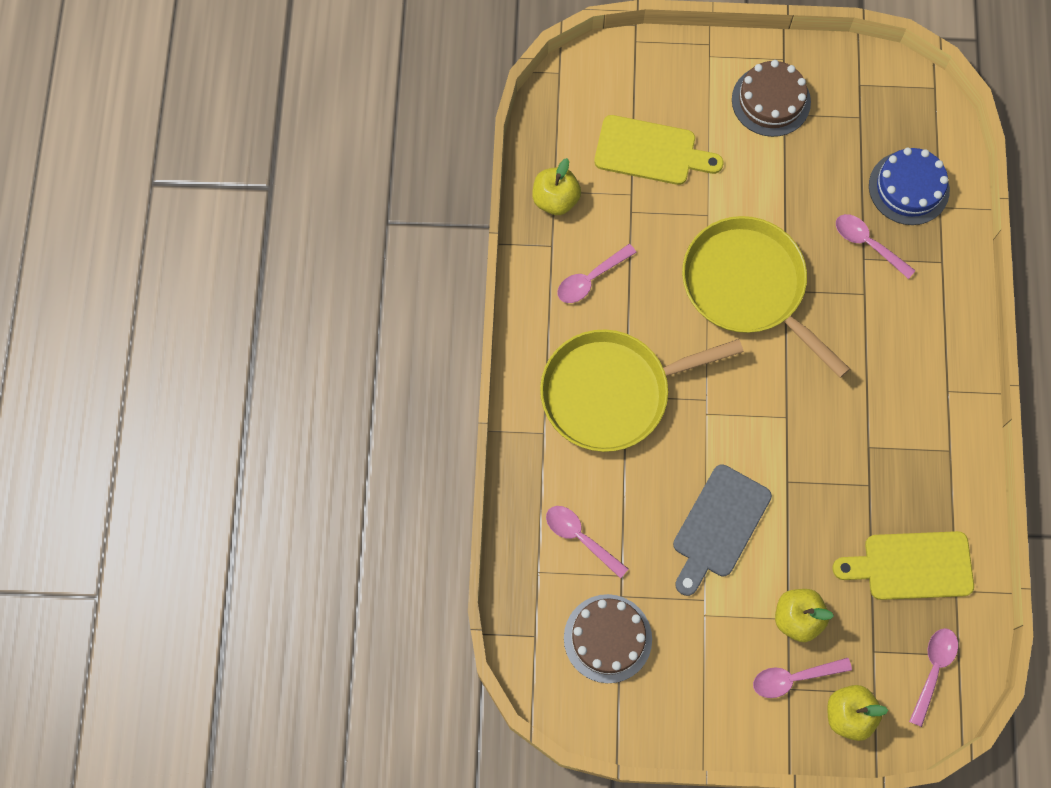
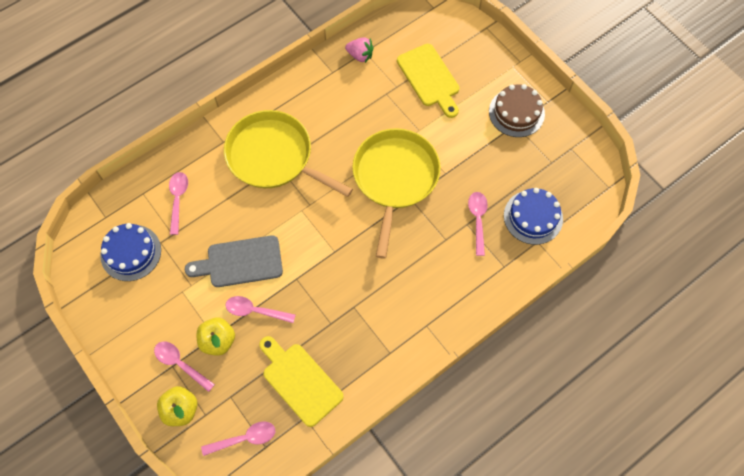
camera: 50 degrees right, 5 degrees down
yellow apple [532,158,581,215] -> pink strawberry [345,37,374,63]
pink spoon [557,244,637,303] -> pink spoon moved to [226,296,295,323]
brown cake [564,594,652,683] -> blue cake [100,223,161,281]

